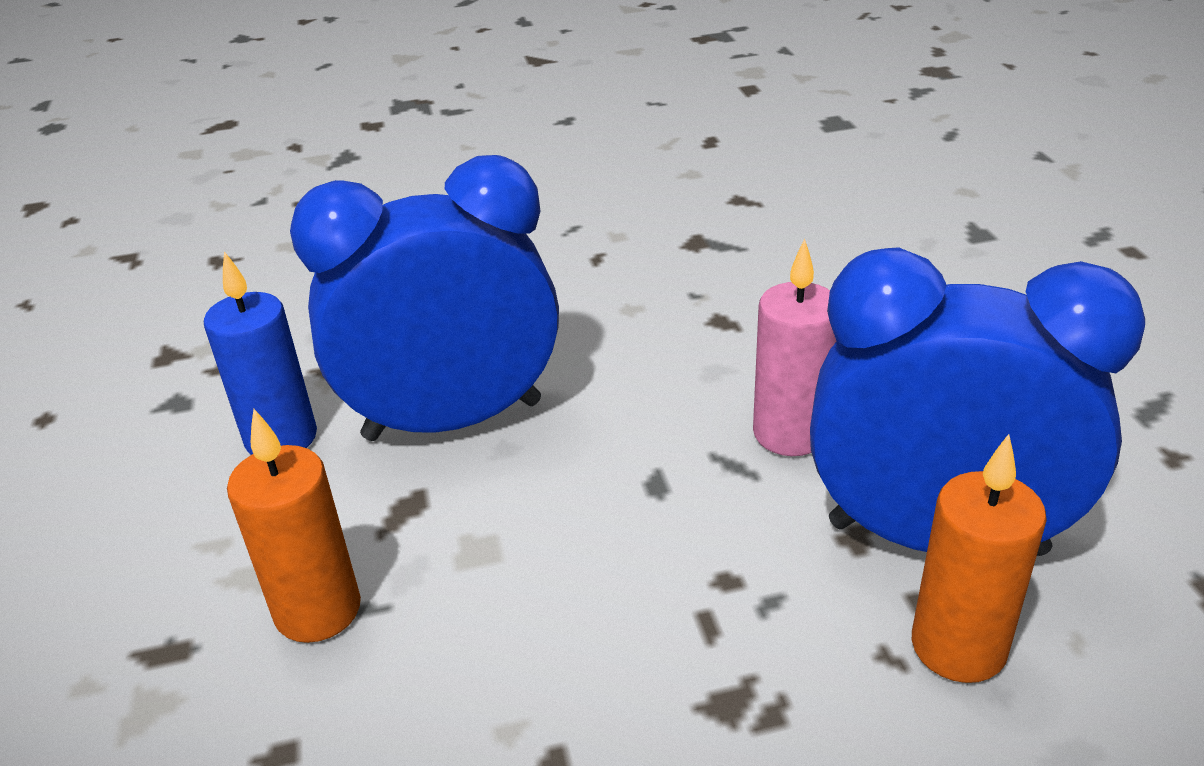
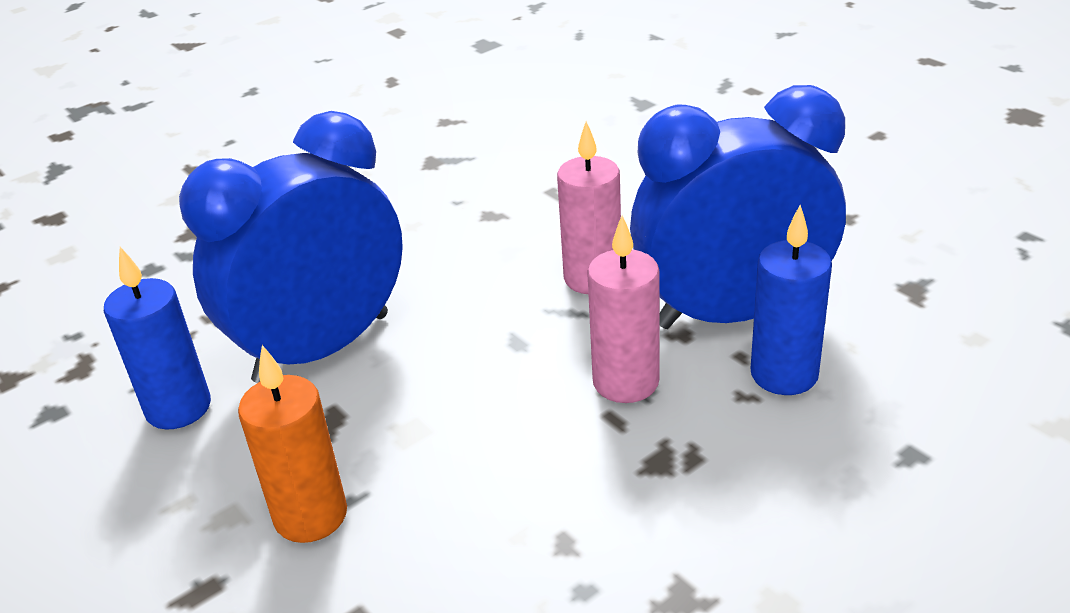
camera: 25 degrees left, 0 degrees up
orange candle [912,434,1047,683] -> blue candle [750,205,832,395]
none -> pink candle [587,215,660,403]

